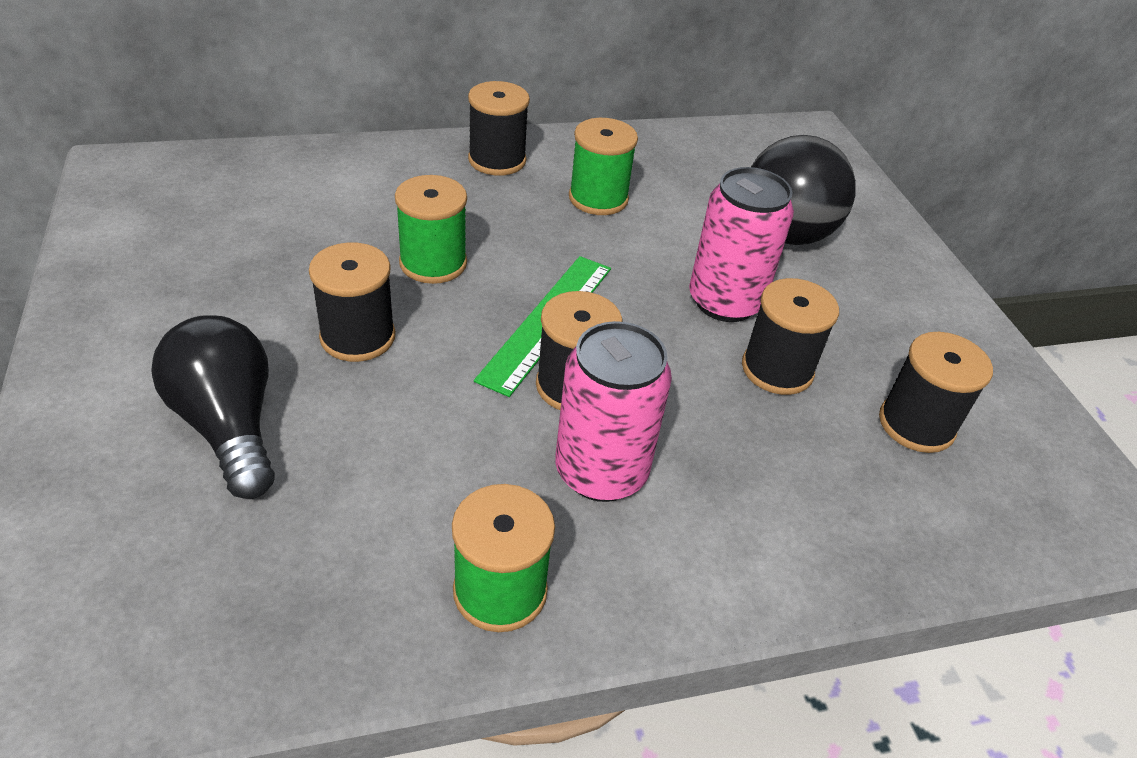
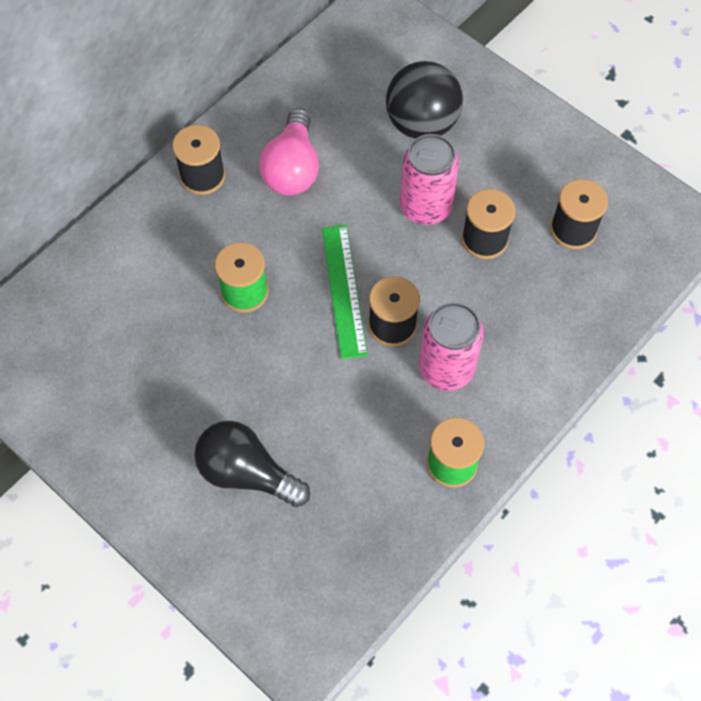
camera: 30 degrees left, 20 degrees up
black spool [309,242,395,362] -> none
green spool [569,118,638,215] -> pink light bulb [259,108,319,195]

